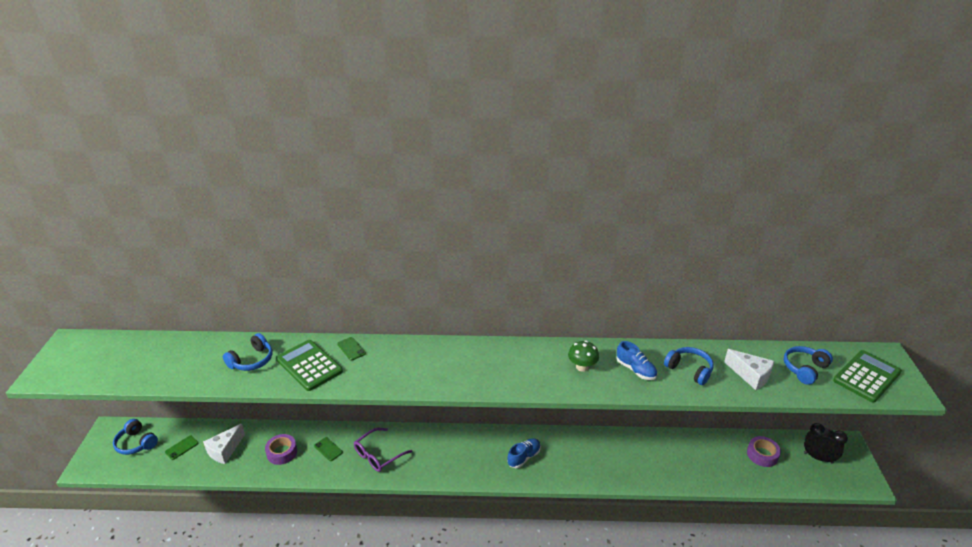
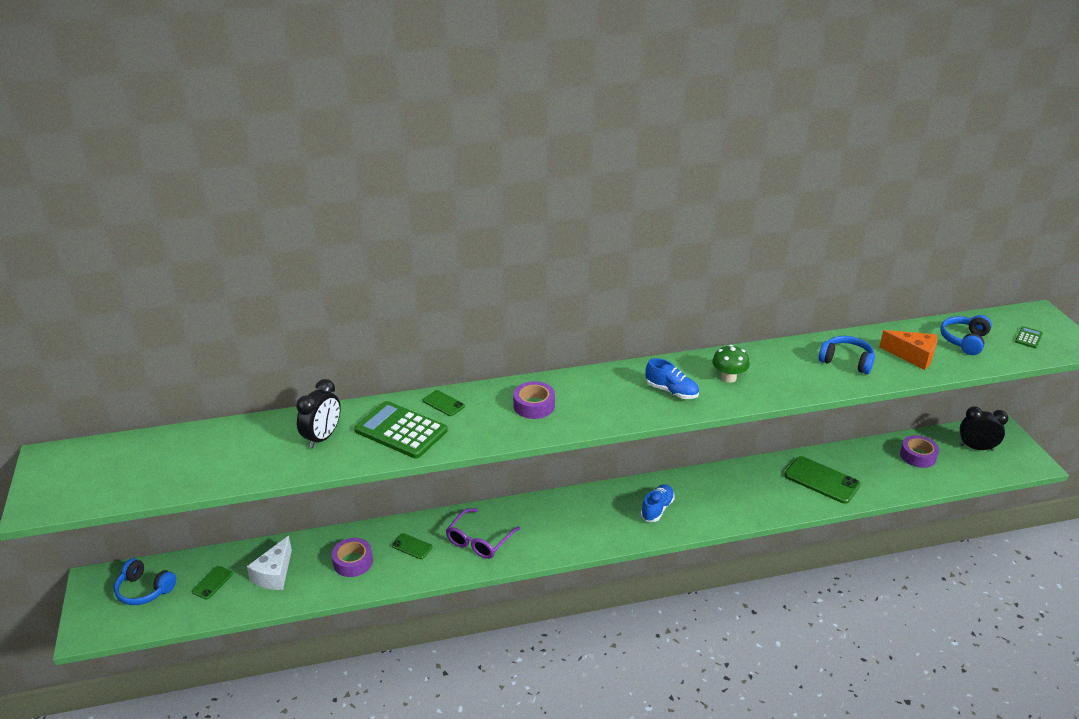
camera: 15 degrees left, 0 degrees up
blue headphones [223,333,272,371] -> black clock [296,379,341,449]
blue shoe [616,341,657,380] -> blue shoe moved to [646,358,699,399]
white cheese [724,349,774,390] -> orange cheese [879,330,937,370]
green calculator [833,350,902,403] -> green calculator [1015,326,1043,348], size x0.44
none -> purple tape [513,381,555,419]
none -> green phone [784,456,861,504]

